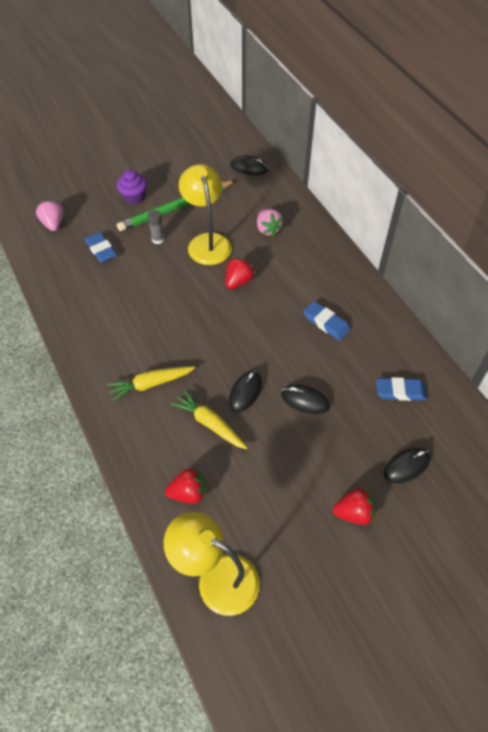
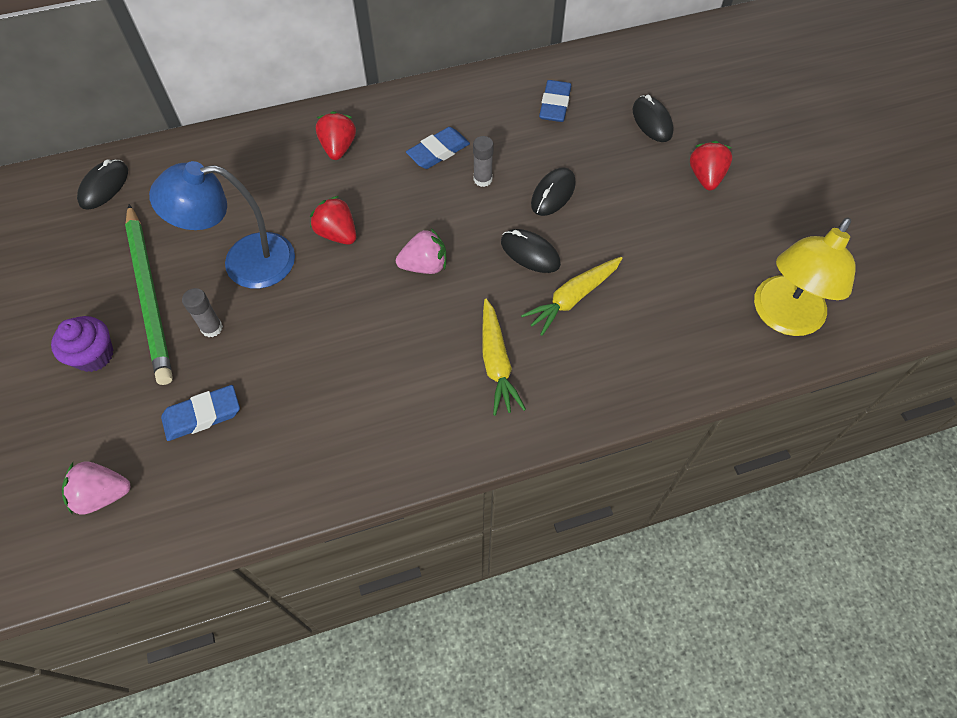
camera: 80 degrees left, 5 degrees up
red strawberry [165,467,206,504] -> red strawberry moved to [316,111,356,160]
yellow lamp [179,164,232,265] -> blue lamp [149,161,295,289]
pink strawberry [257,209,283,237] -> pink strawberry moved to [396,228,446,274]
none -> grey glue stick [473,136,494,187]

